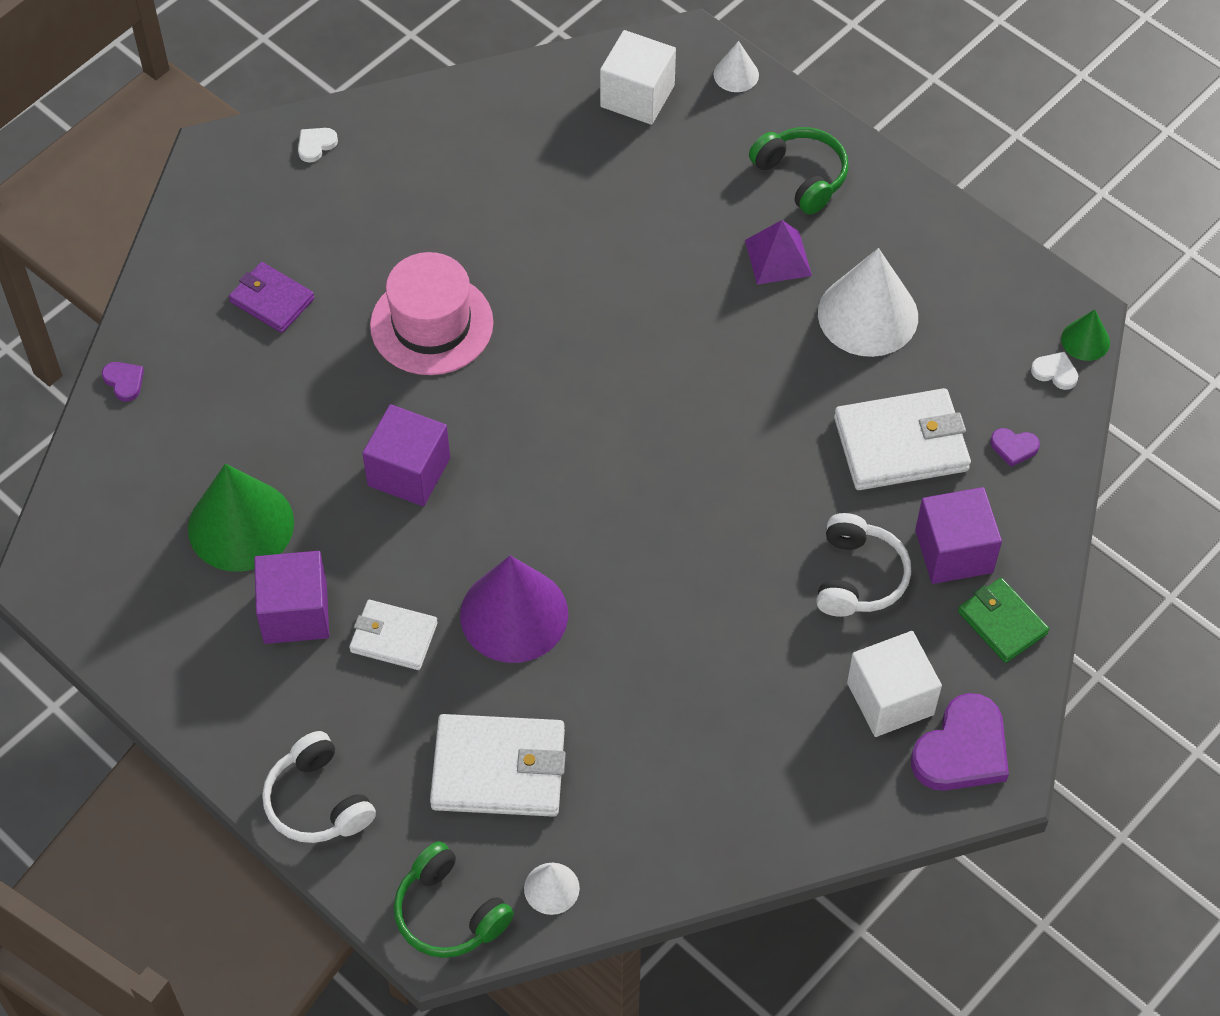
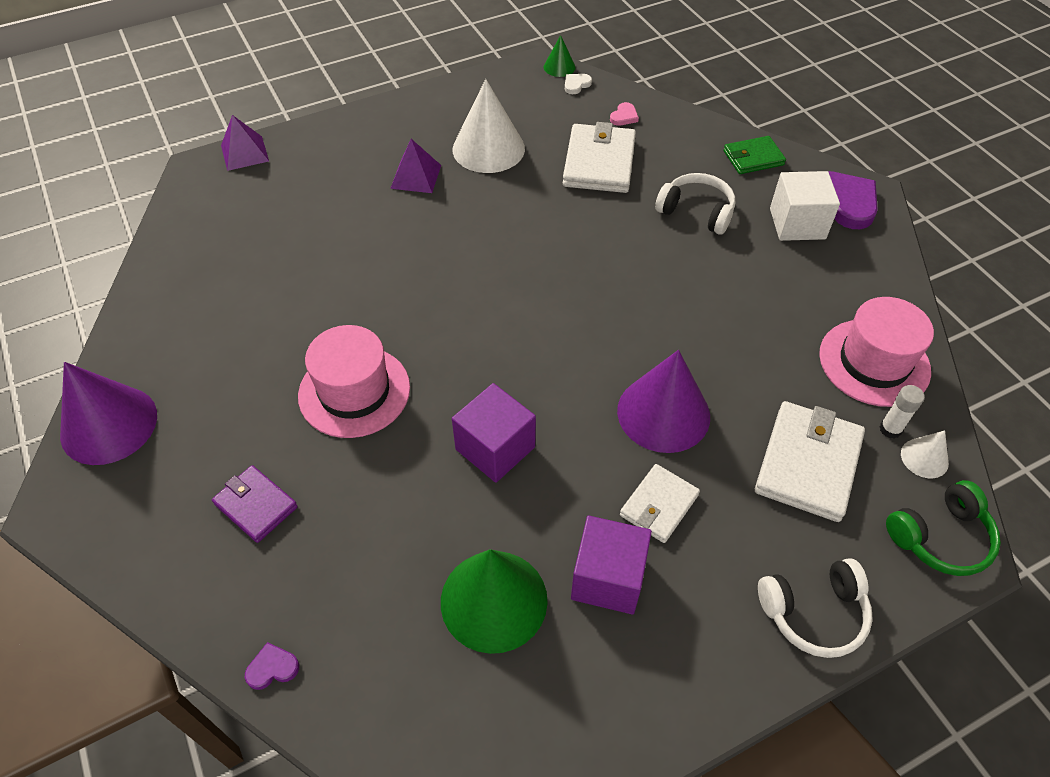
camera: 70 degrees left, 5 degrees down
purple wallet [229,262,314,333] -> purple wallet turned 75 degrees clockwise [212,465,298,543]
white heart [298,128,338,163] -> purple cone [60,362,157,465]
white cube [600,30,676,125] -> none
white cone [713,41,759,92] -> purple pyramid [221,115,269,171]
green headphones [749,127,849,215] -> none
purple cube [915,487,1002,584] -> none
purple heart [990,428,1040,467] -> pink heart [610,102,639,126]
none -> pink hat [819,297,934,407]
none -> white glue stick [880,385,925,439]

